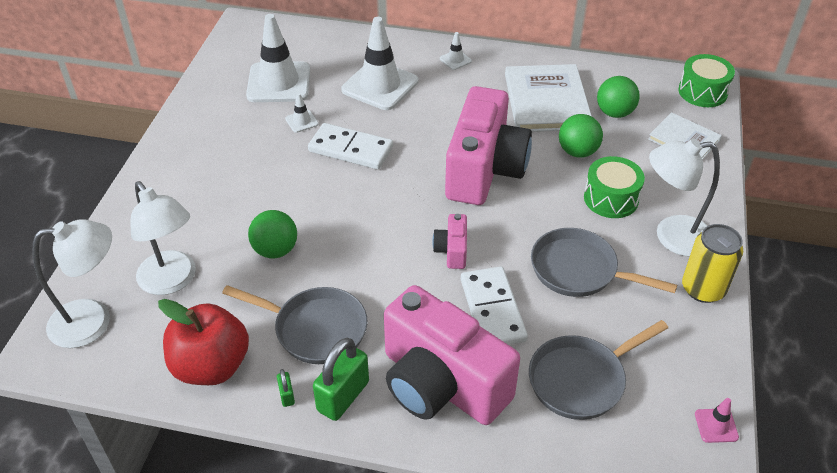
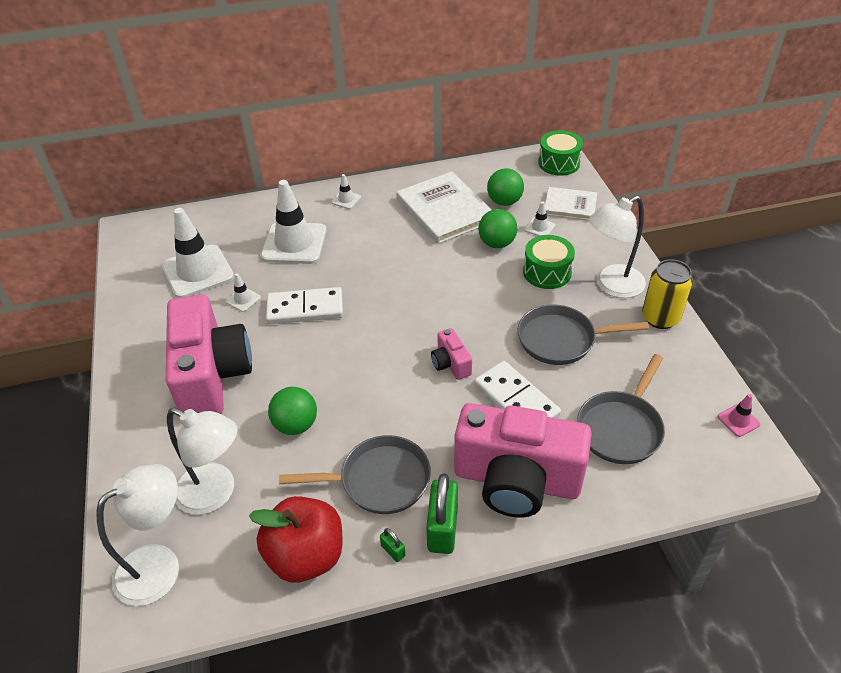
camera: 25 degrees left, 0 degrees up
pink camera [445,86,532,205] -> pink camera moved to [166,294,252,414]
none -> white traffic cone [525,201,555,236]

